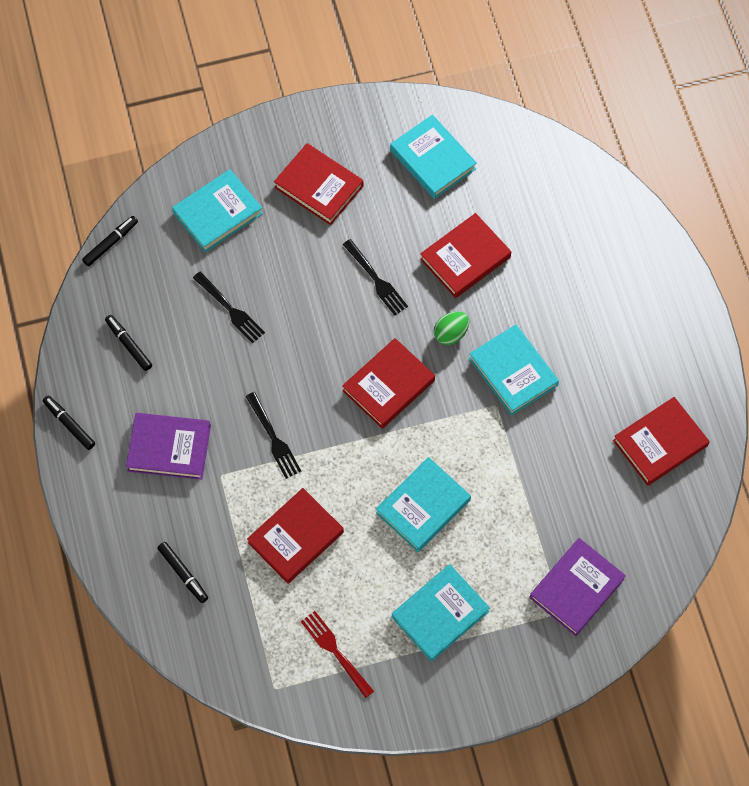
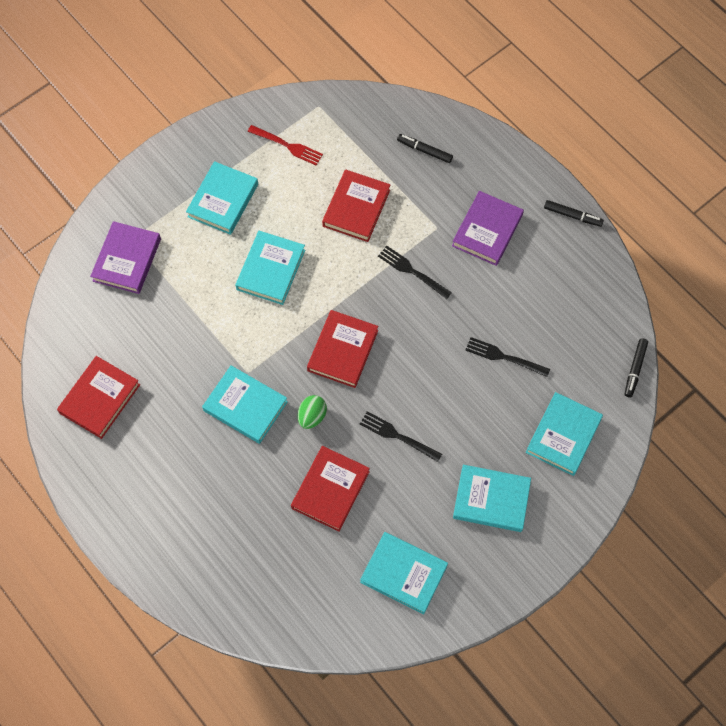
camera: 155 degrees right, 0 degrees up
black marker [105,315,152,371] -> none
purple book [126,413,211,480] -> purple book turned 45 degrees counterclockwise [452,191,524,266]
red book [274,143,363,225] -> turquoise book [453,465,531,532]

